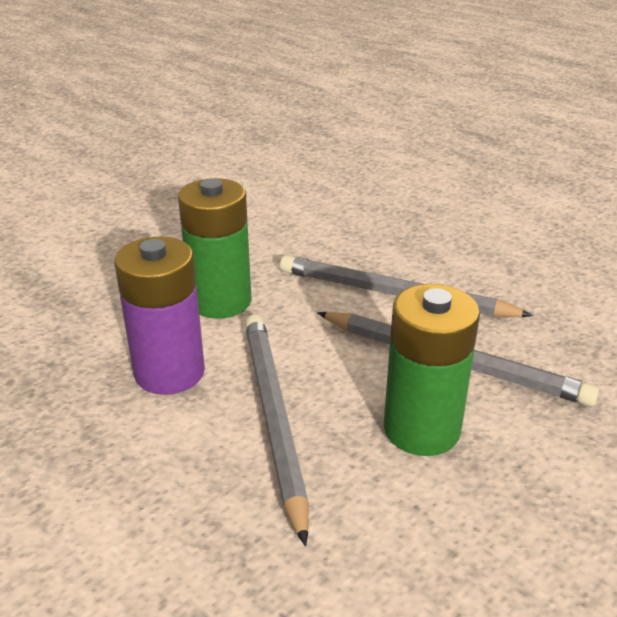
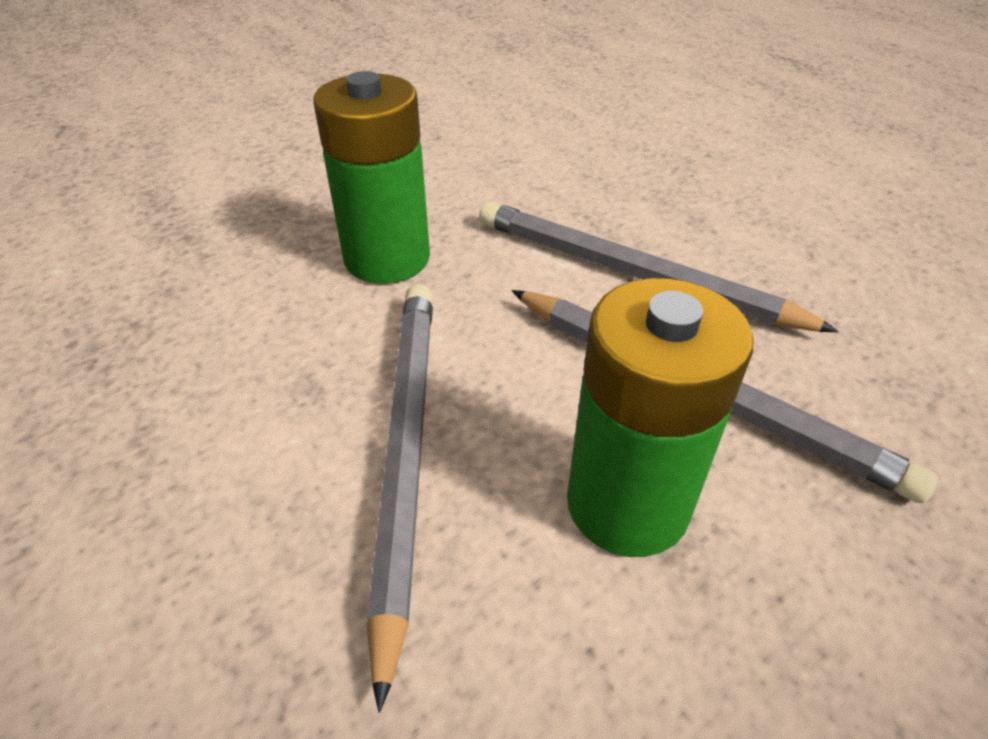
camera: 10 degrees right, 10 degrees up
purple battery [114,236,205,395] -> none

